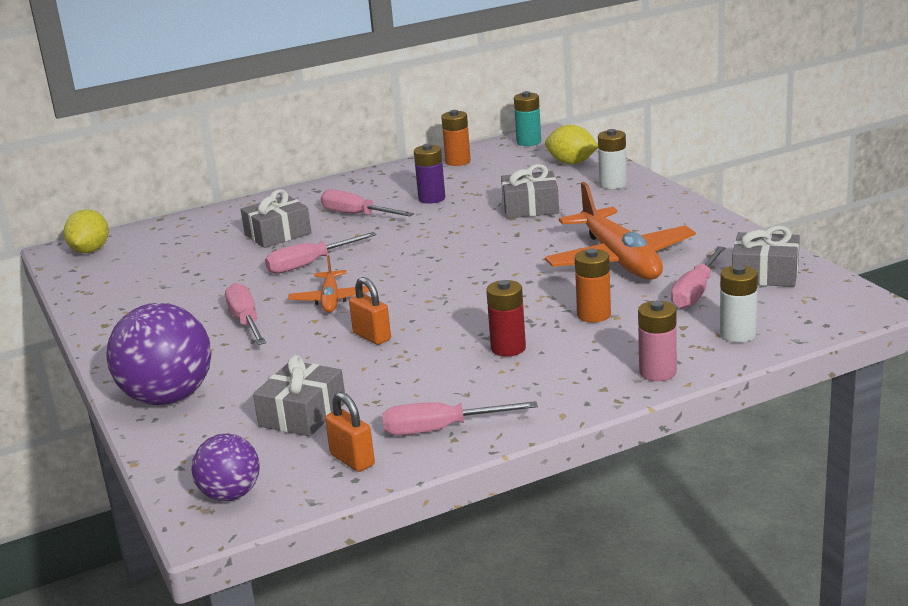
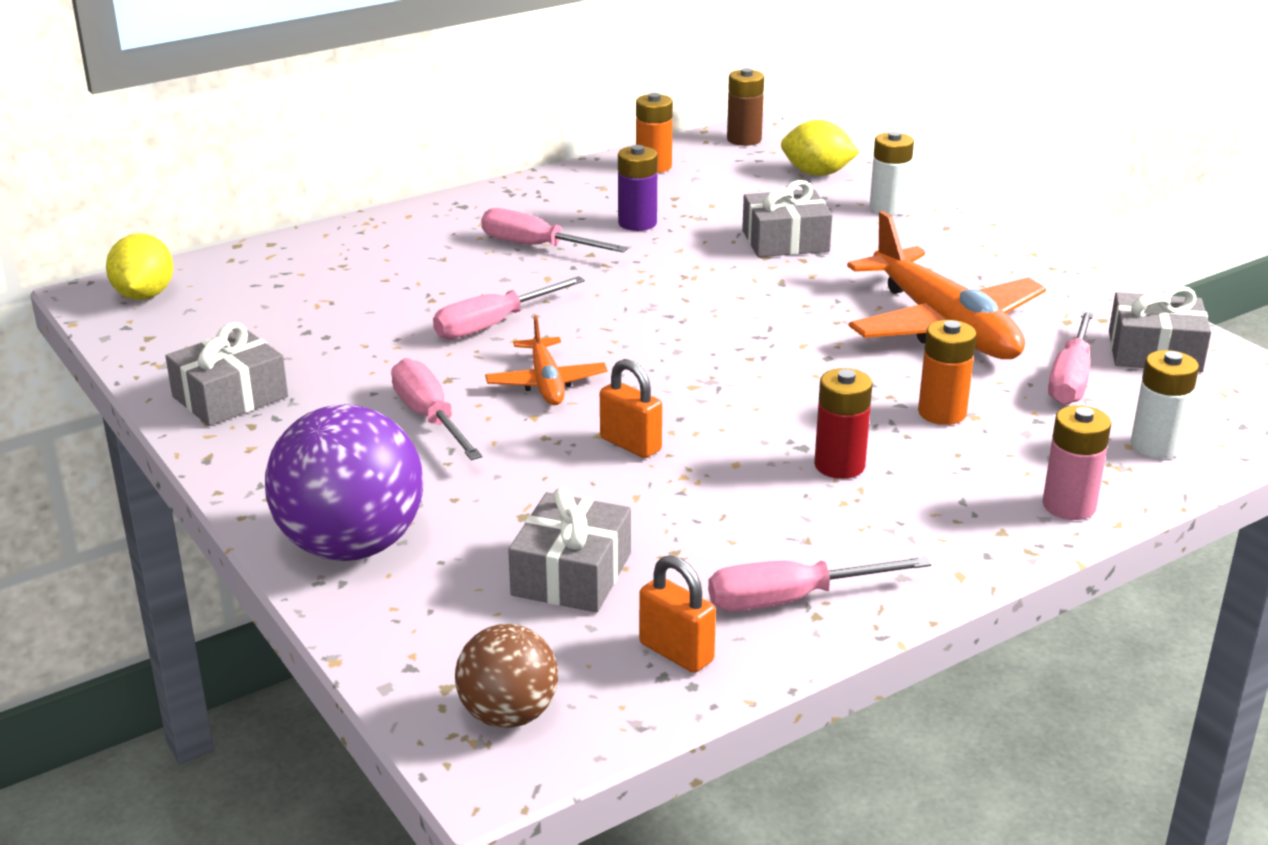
camera: 10 degrees left, 5 degrees up
purple ball [192,434,260,501] -> brown ball [455,624,558,728]
grey gift [240,189,312,248] -> grey gift moved to [165,322,288,426]
turquoise battery [514,91,541,146] -> brown battery [727,68,764,146]

